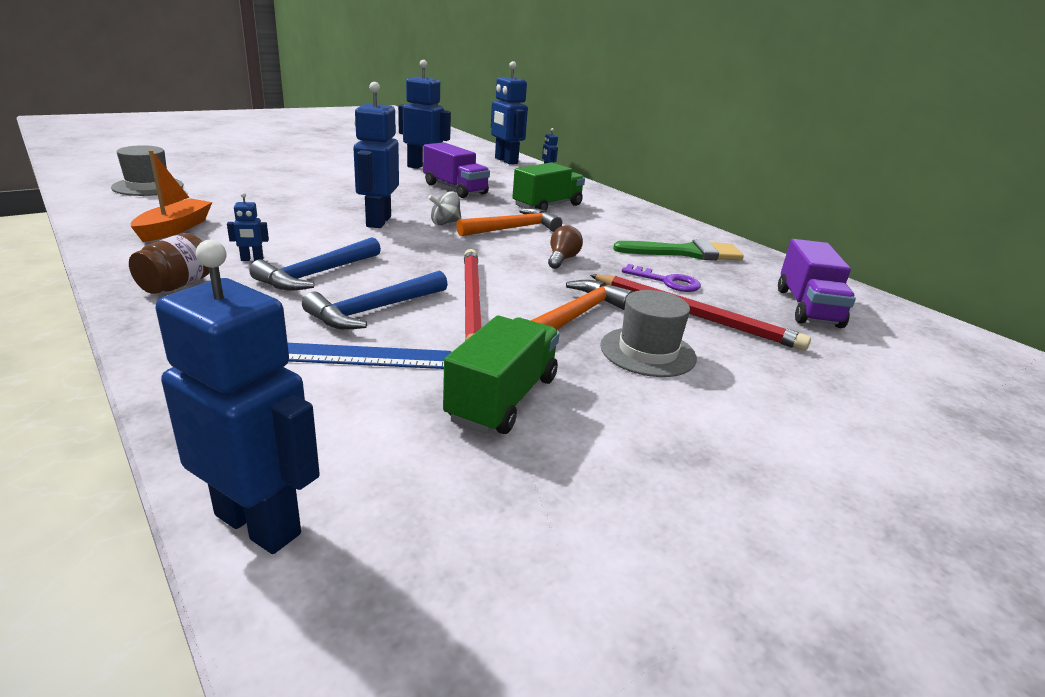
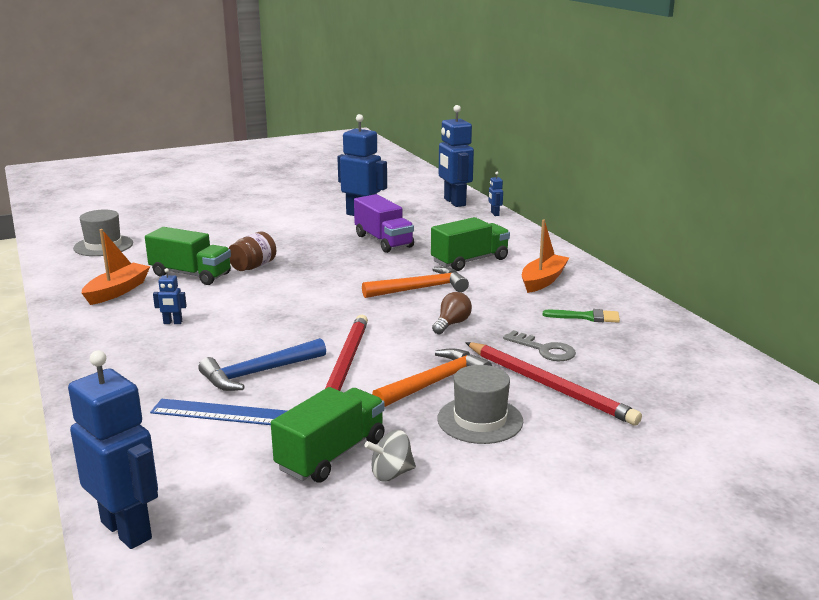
camera: 15 degrees right, 5 degrees down
brown jar [129,233,209,294] -> brown jar moved to [228,232,276,271]
blue hammer [249,237,381,291] -> none
blue robot [353,82,399,228] -> none
grey spinning top [428,191,462,225] -> grey spinning top moved to [364,430,416,481]
green brush [613,240,744,260] -> green brush [543,309,620,323], size x0.58
purple key [622,264,701,292] -> grey key [503,330,576,361]
purple truck [778,239,856,328] -> none
none -> green truck [145,227,231,285]
none -> orange boat [522,219,569,293]

